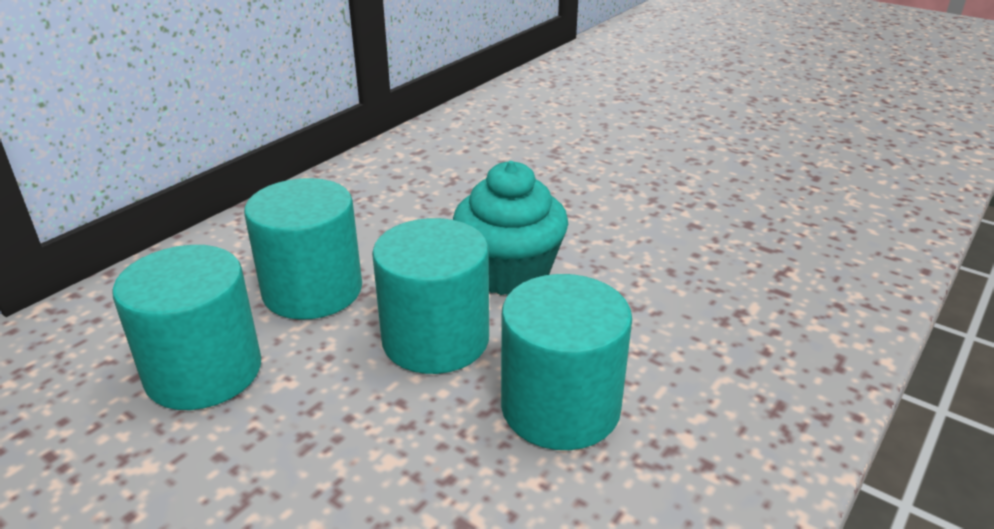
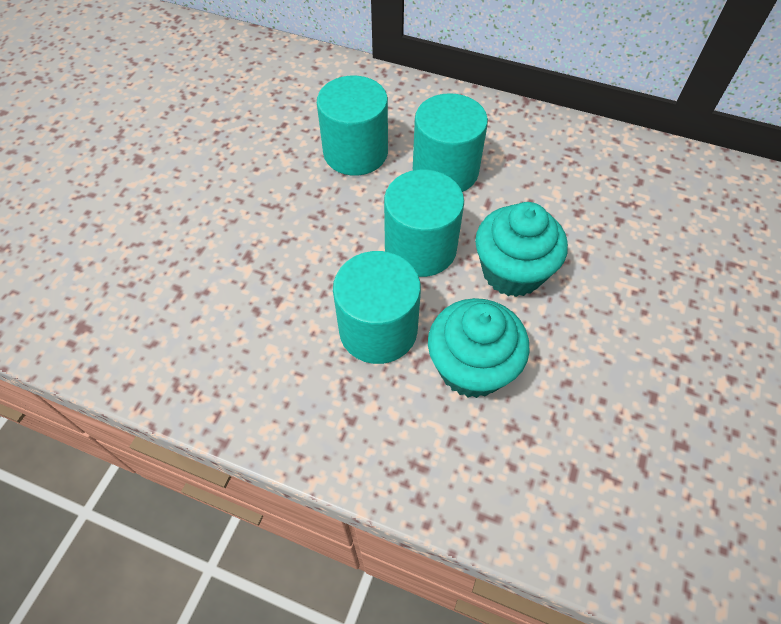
camera: 75 degrees right, 25 degrees up
none -> turquoise cupcake [428,298,530,398]

